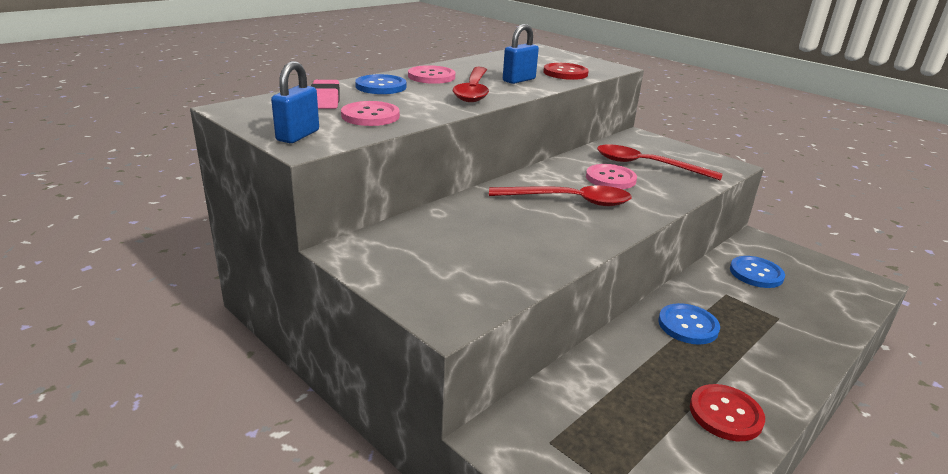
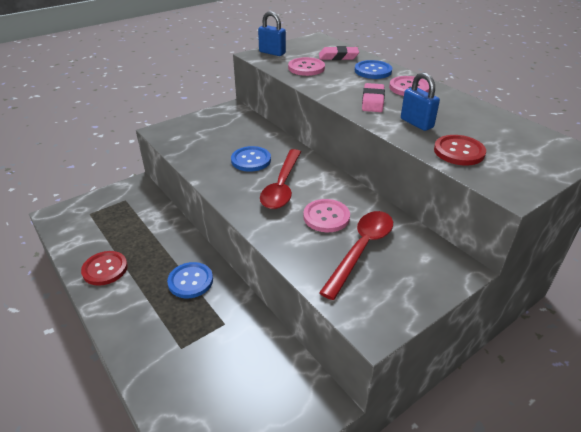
camera: 100 degrees right, 10 degrees up
red spoon [453,67,489,102] -> pink eraser [362,83,385,112]
blue button [730,256,785,288] -> blue button moved to [231,146,271,172]

